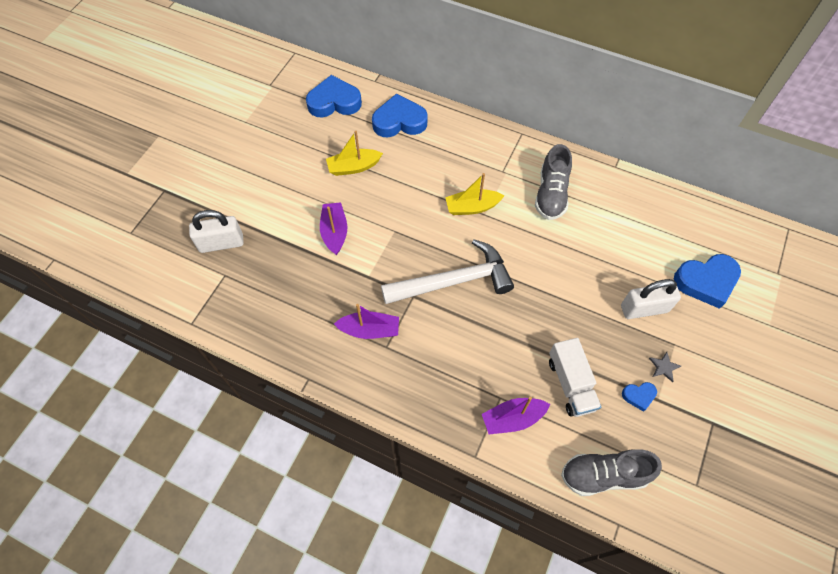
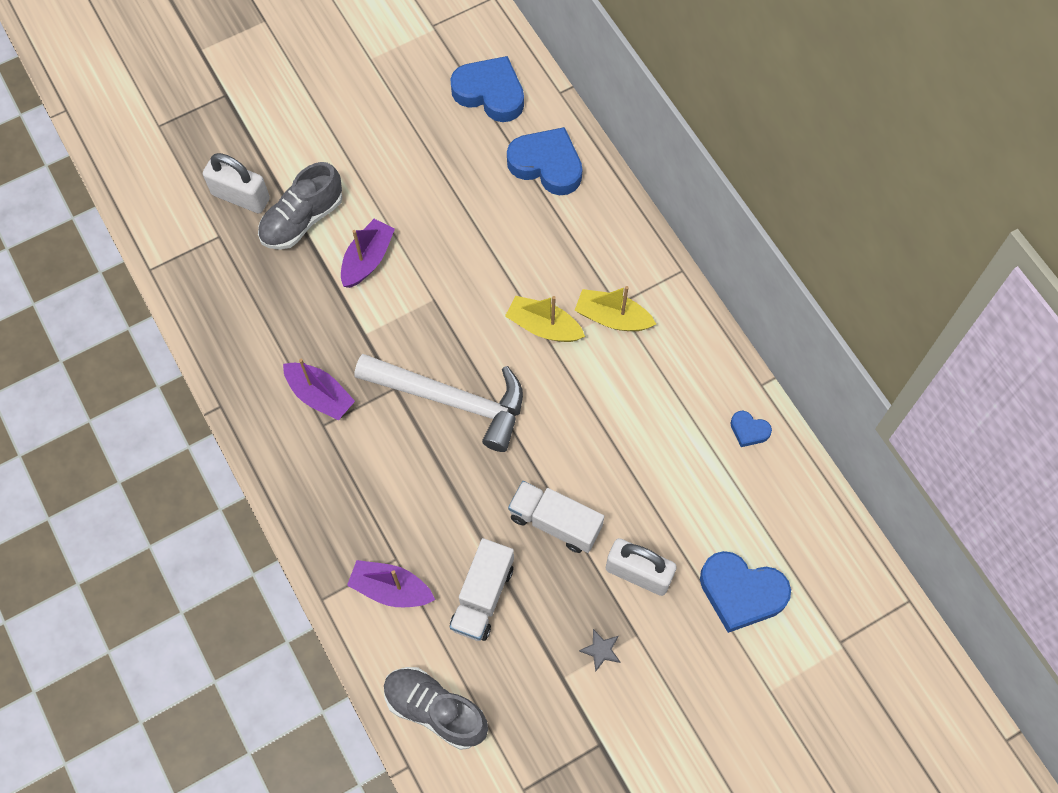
camera: 35 degrees right, 5 degrees up
yellow boat [326,131,383,176] -> yellow boat moved to [575,286,656,331]
grey shoe [535,144,572,220] -> grey shoe moved to [258,162,342,250]
blue heart [622,382,657,412] -> blue heart moved to [731,411,772,447]
none -> white truck [508,481,604,553]

